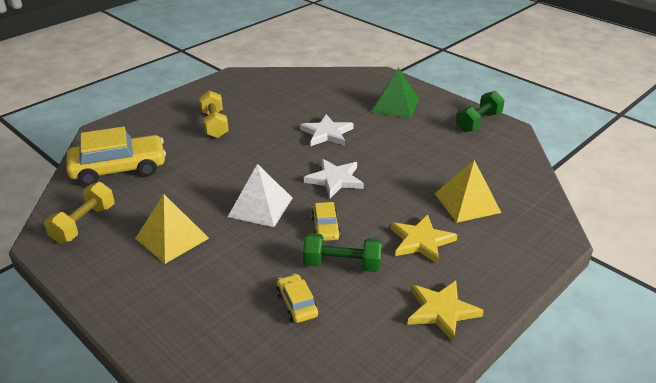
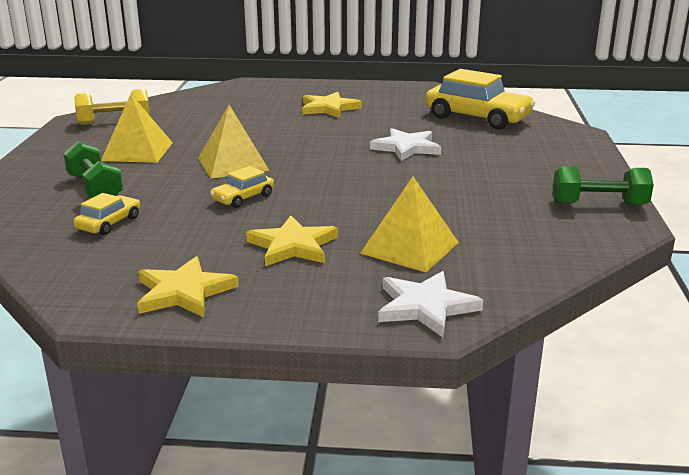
camera: 50 degrees right, 10 degrees down
yellow car [66,127,166,186] -> yellow car moved to [426,69,535,130]
yellow dumbbell [199,91,229,138] -> yellow star [302,92,362,118]
white pyramid [228,164,292,227] -> yellow pyramid [198,105,269,179]
green dumbbell [303,233,382,272] -> green dumbbell moved to [63,141,123,198]
white star [304,159,364,198] -> white star moved to [378,271,483,337]
green pyramid [372,67,419,118] -> none

